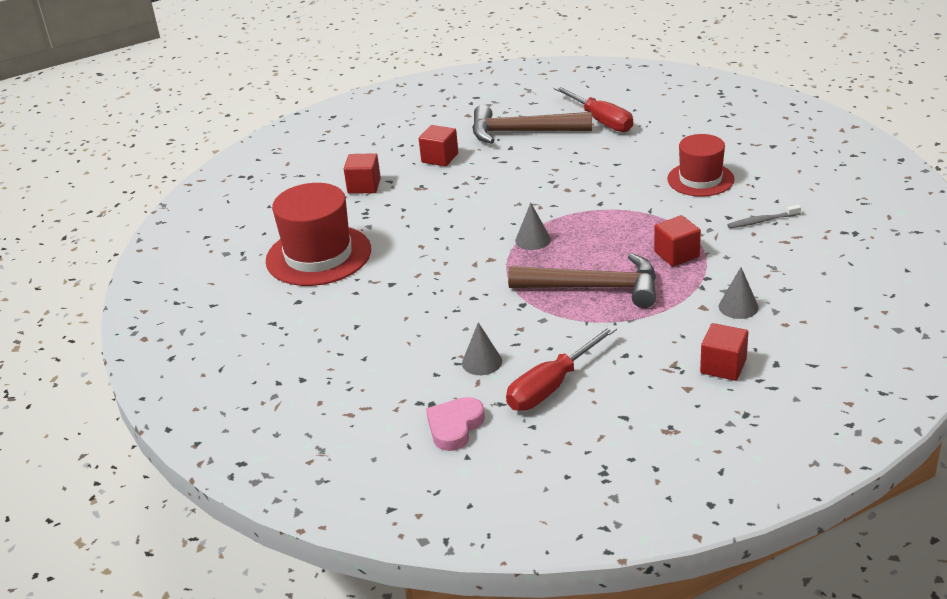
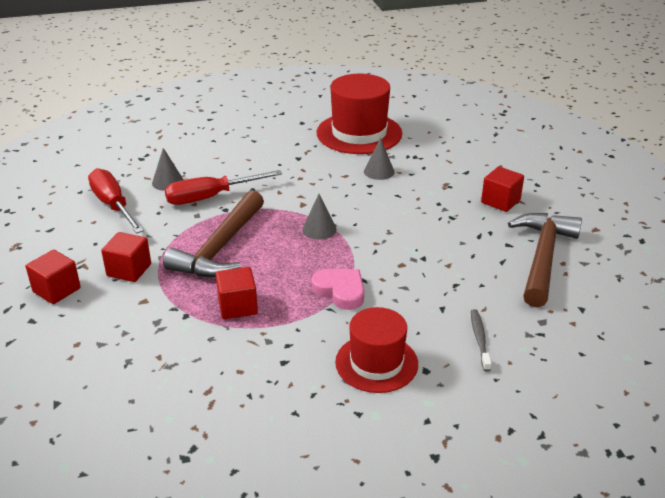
camera: 100 degrees right, 0 degrees up
red cube [344,153,381,194] -> red cube moved to [101,232,151,282]
pink heart [426,397,485,451] -> pink heart moved to [311,269,364,310]
red screwdriver [554,86,633,132] -> red screwdriver moved to [165,170,282,205]
grey cone [719,267,759,319] -> grey cone moved to [364,138,395,180]
grey toothbrush [727,205,801,228] -> grey toothbrush moved to [471,309,492,372]

